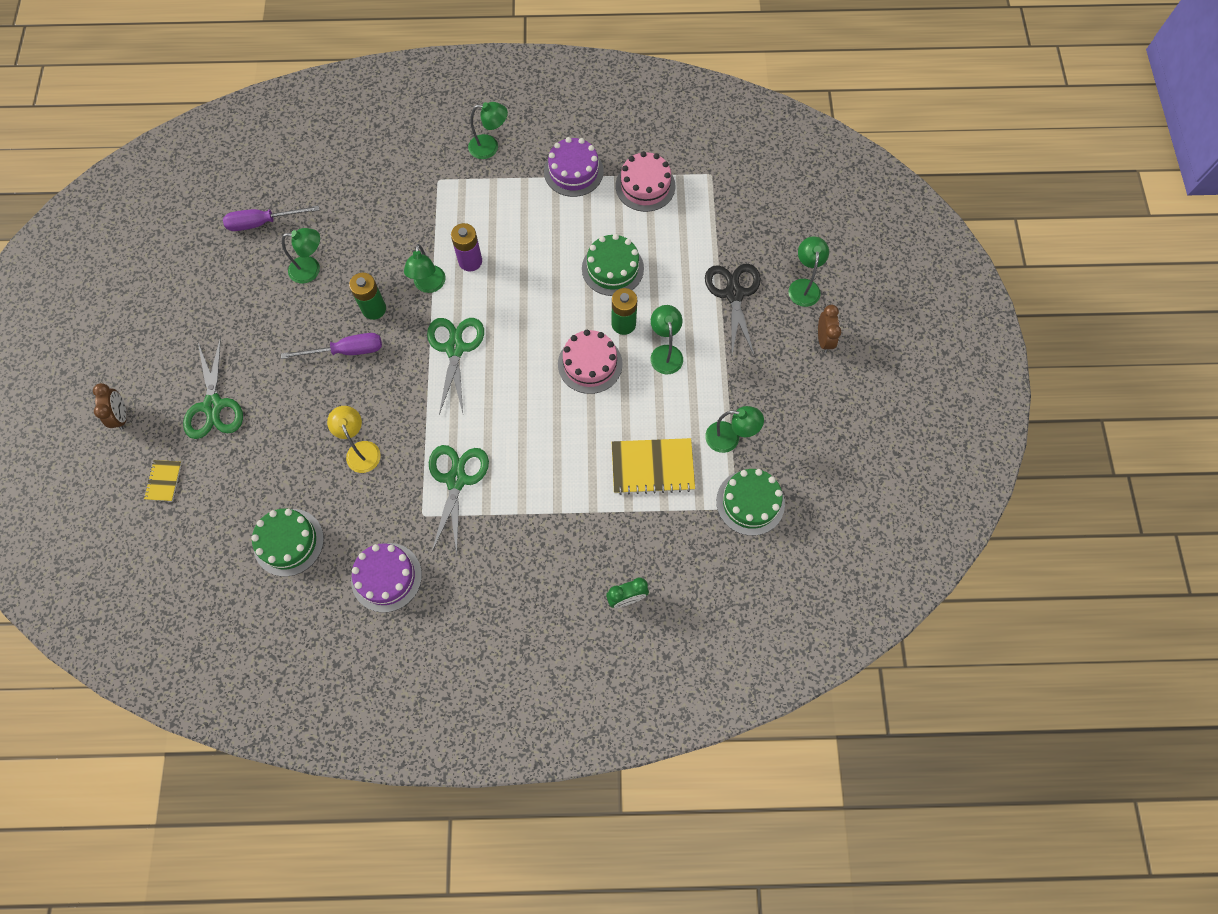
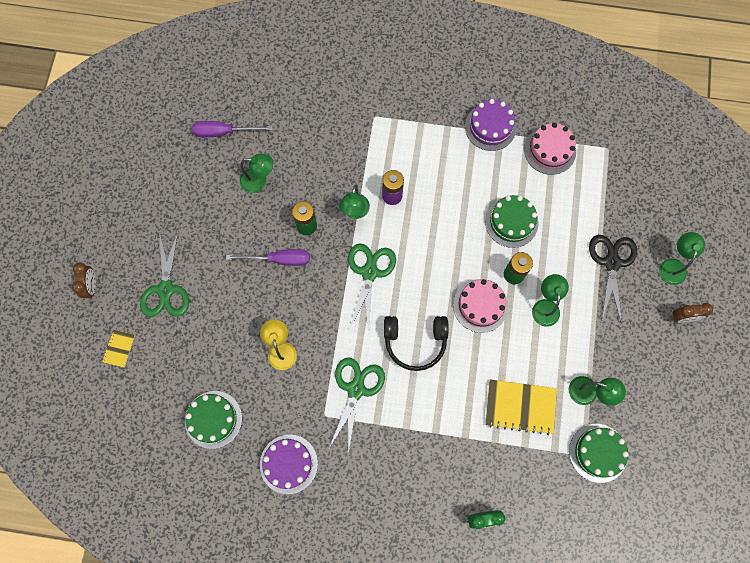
camera: 10 degrees right, 5 degrees up
green lamp [468,102,508,159] -> none
brown clock [818,305,841,353] -> brown clock turned 75 degrees clockwise [671,303,713,323]
none -> black headphones [384,316,449,371]

